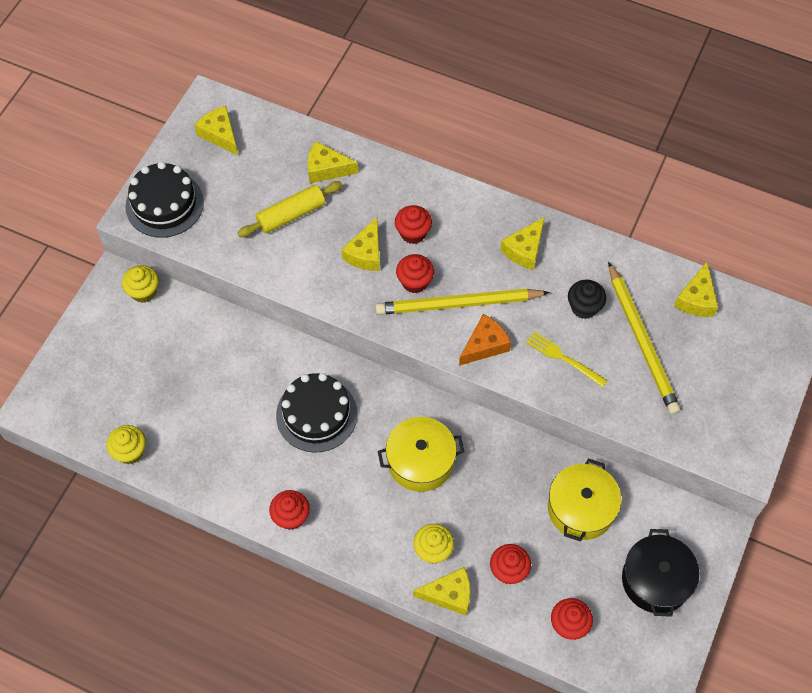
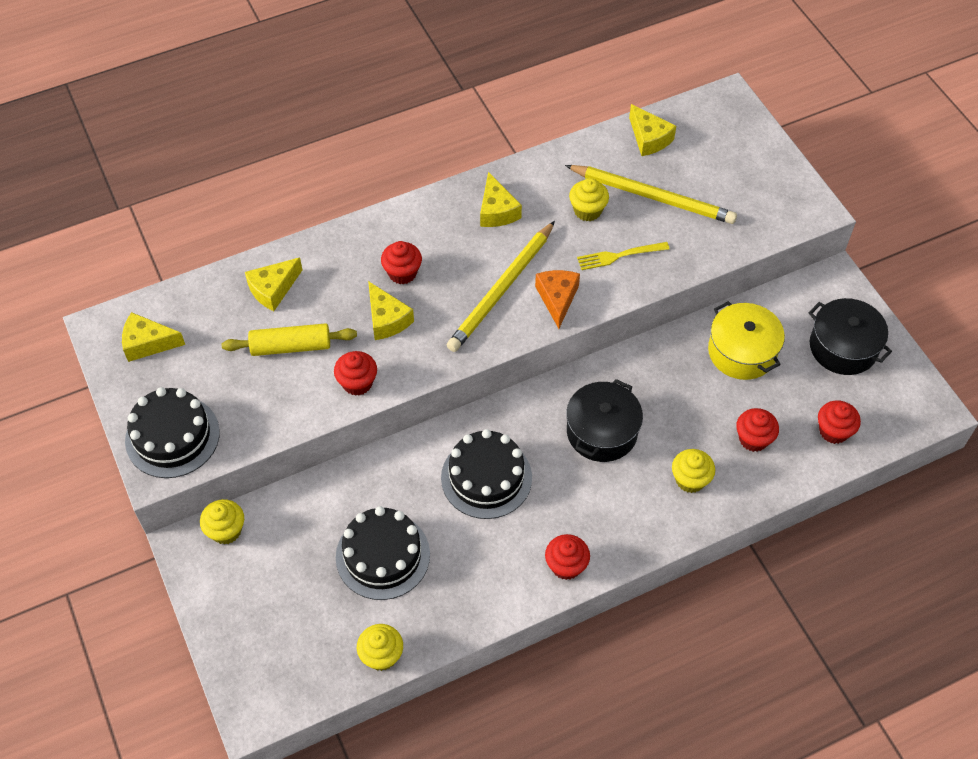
camera: 50 degrees left, 5 degrees down
yellow rolling pin [238,181,343,237] -> yellow rolling pin turned 75 degrees clockwise [221,323,357,356]
yellow pot [378,417,465,492] -> black pot [566,379,643,462]
red cupcake [396,254,434,293] -> red cupcake moved to [334,351,377,396]
yellow cheese [413,567,470,616] -> none
black cupcake [568,280,606,319] -> yellow cupcake [569,178,609,221]
none -> black cake [336,506,430,600]

